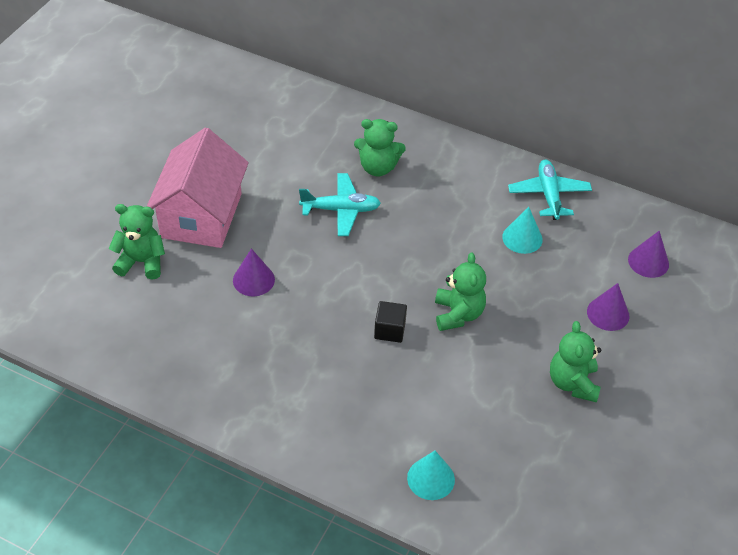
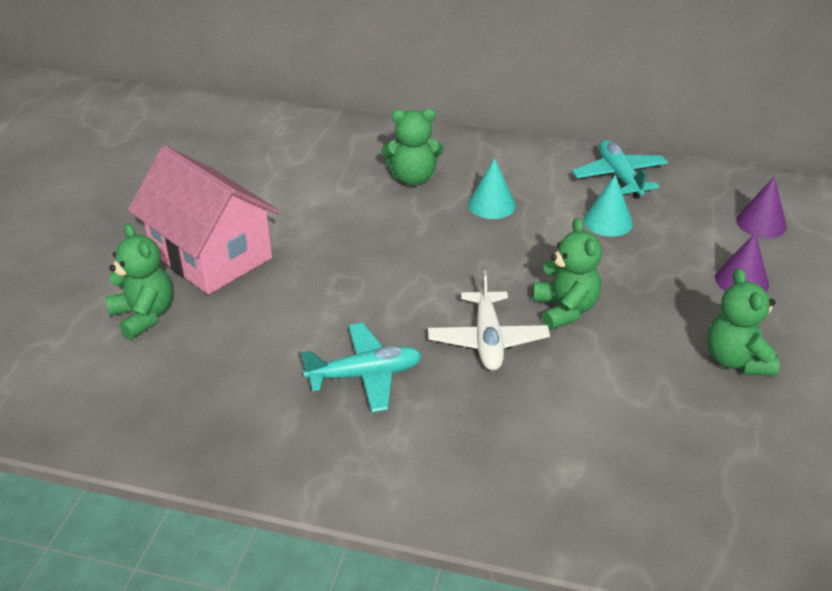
camera: 10 degrees left, 10 degrees down
green teddy bear [109,204,165,280] -> green teddy bear turned 60 degrees clockwise [105,224,173,340]
pink house [146,128,249,248] -> pink house turned 45 degrees counterclockwise [128,146,280,295]
purple cone [233,248,275,296] -> none
turquoise plane [299,173,381,236] -> turquoise plane moved to [301,323,422,413]
black cube [374,301,407,343] -> white plane [428,271,550,371]
turquoise cone [407,451,455,500] -> turquoise cone moved to [468,158,516,219]

